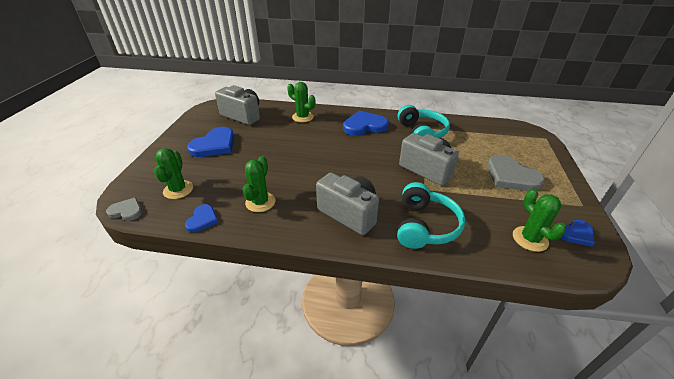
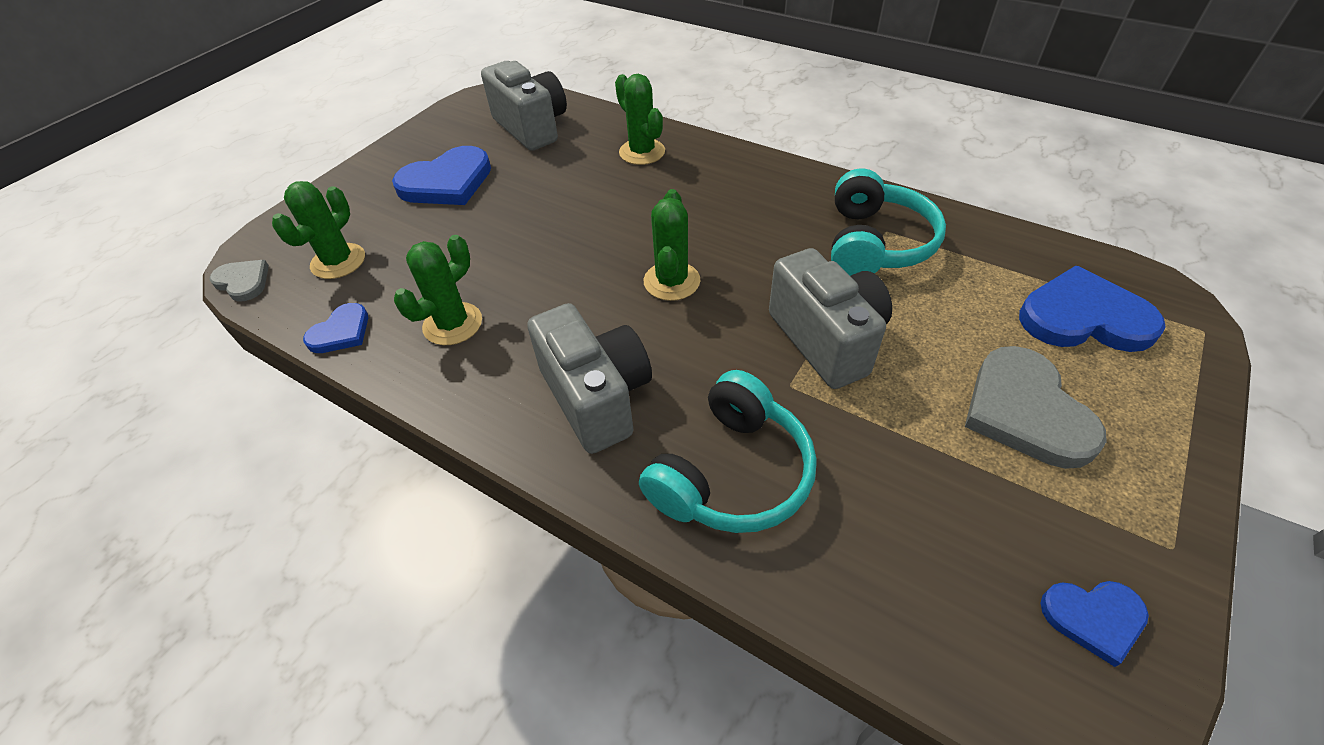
camera: 25 degrees right, 10 degrees up
blue heart [343,111,389,136] -> blue heart moved to [1019,266,1166,352]
green cactus [513,189,566,252] -> green cactus moved to [644,189,700,301]

